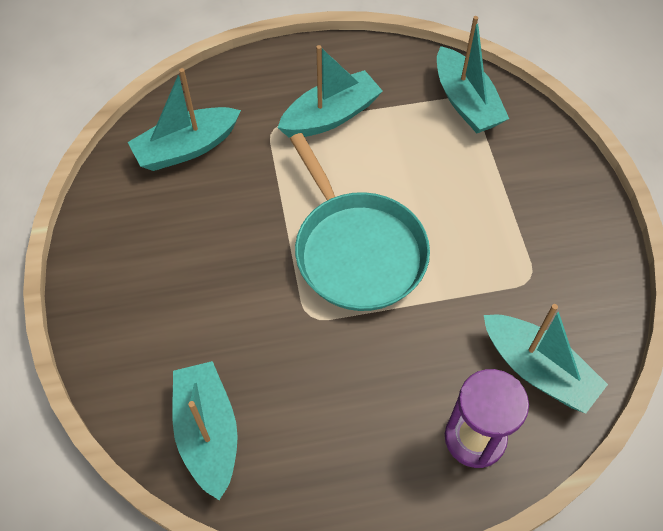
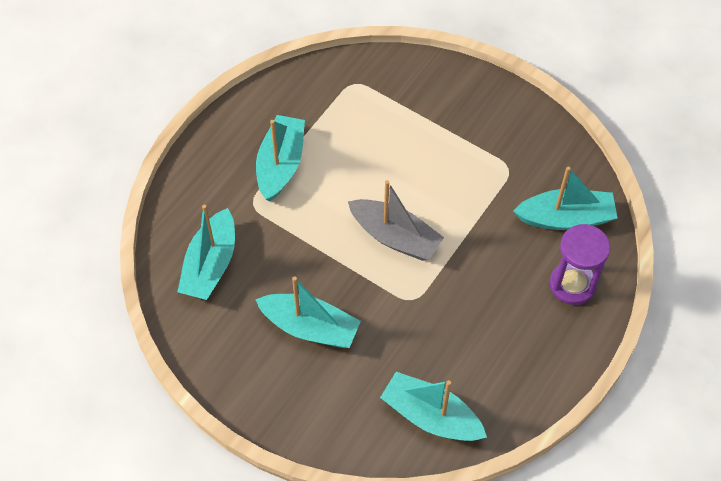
camera: 45 degrees left, 0 degrees up
turquoise pan [290,133,430,311] -> grey boat [348,180,444,261]
turquoise boat [437,16,509,134] -> turquoise boat moved to [255,276,361,348]

